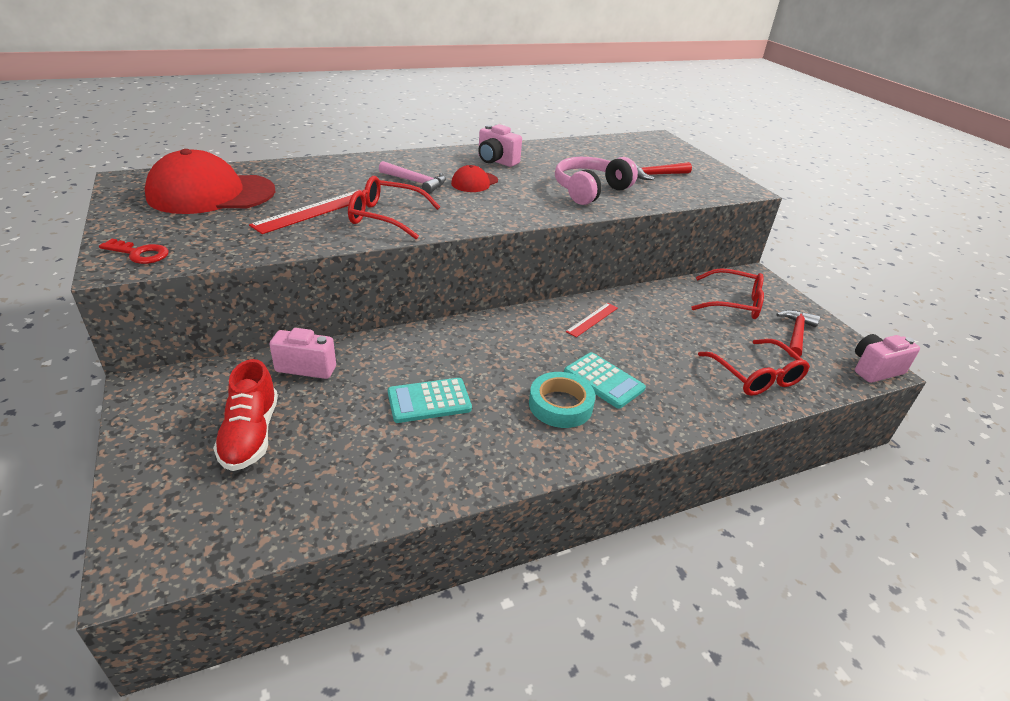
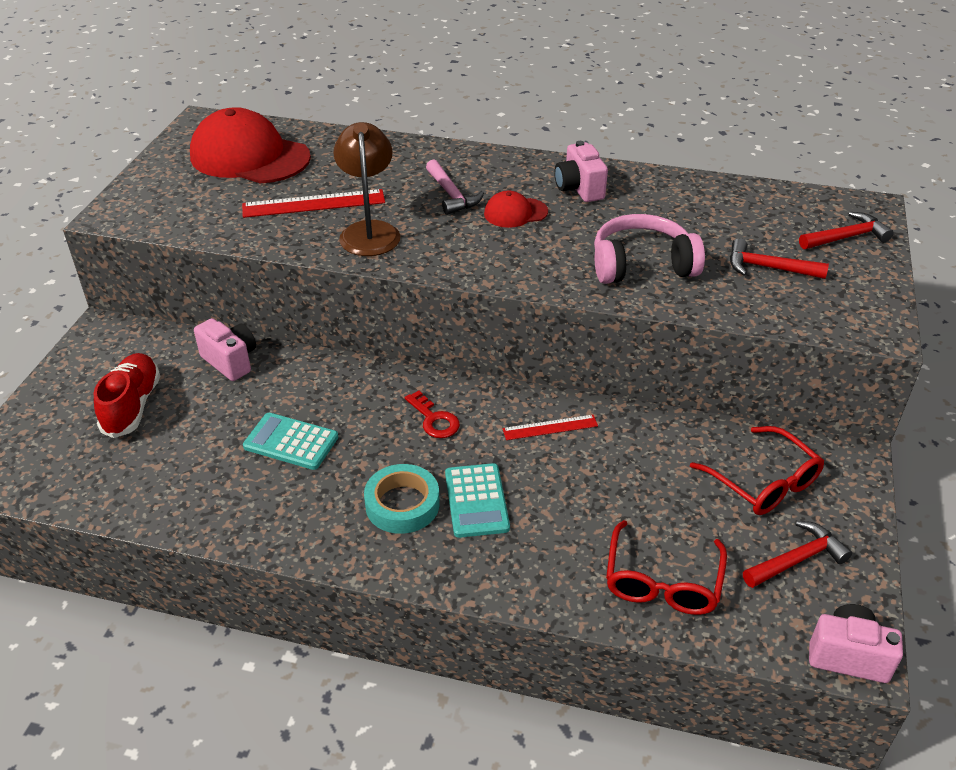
camera: 40 degrees right, 5 degrees up
red key [99,239,169,264] -> red key moved to [405,390,460,438]
red shoe [213,359,278,471] -> red shoe turned 150 degrees clockwise [94,353,160,438]
red glasses [348,176,440,239] -> brown lamp [333,122,401,256]
none -> red hammer [799,212,894,249]

